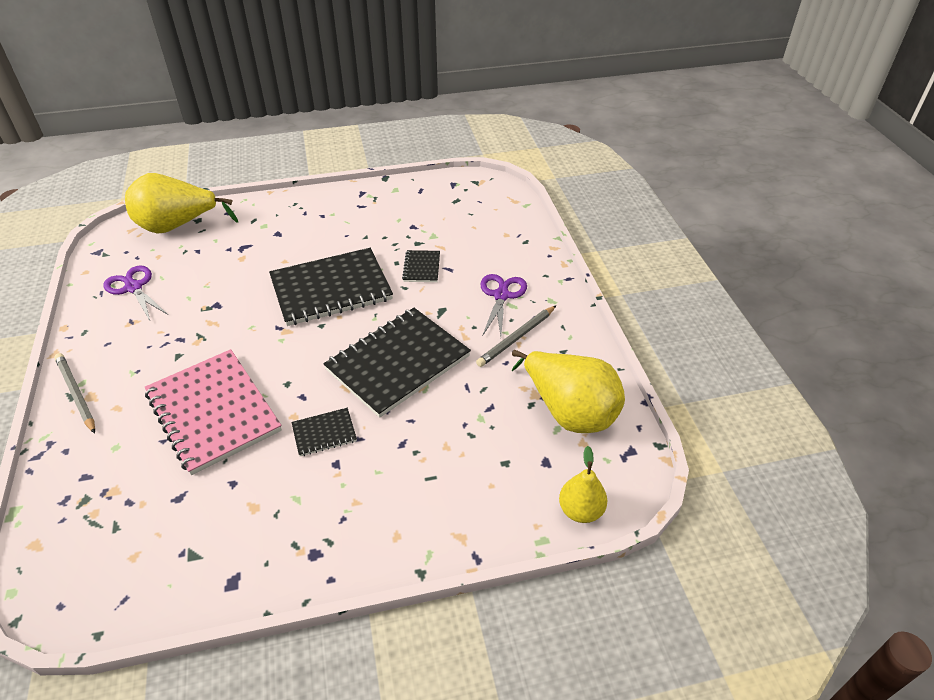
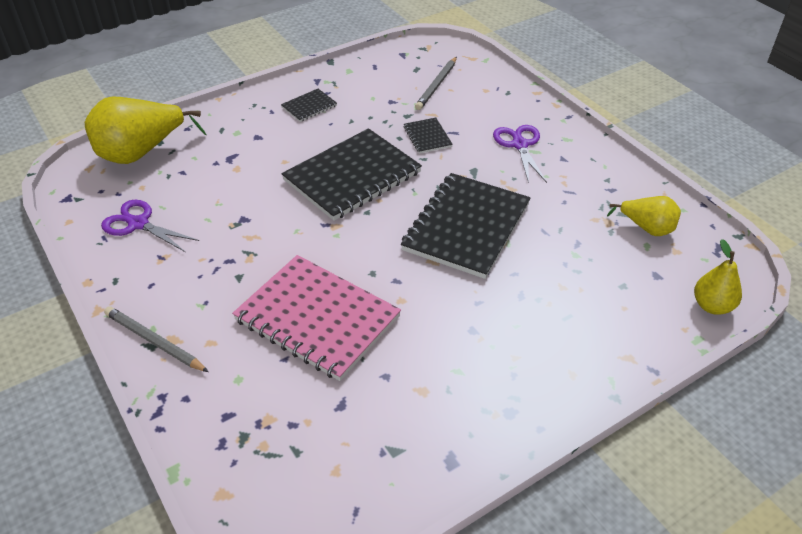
camera: 20 degrees left, 0 degrees up
black notebook [291,408,357,456] -> black notebook moved to [281,89,337,122]
grey pencil [476,305,556,367] -> grey pencil moved to [415,57,457,110]
yellow pear [512,350,625,433] -> yellow pear [607,196,681,236], size x0.56

